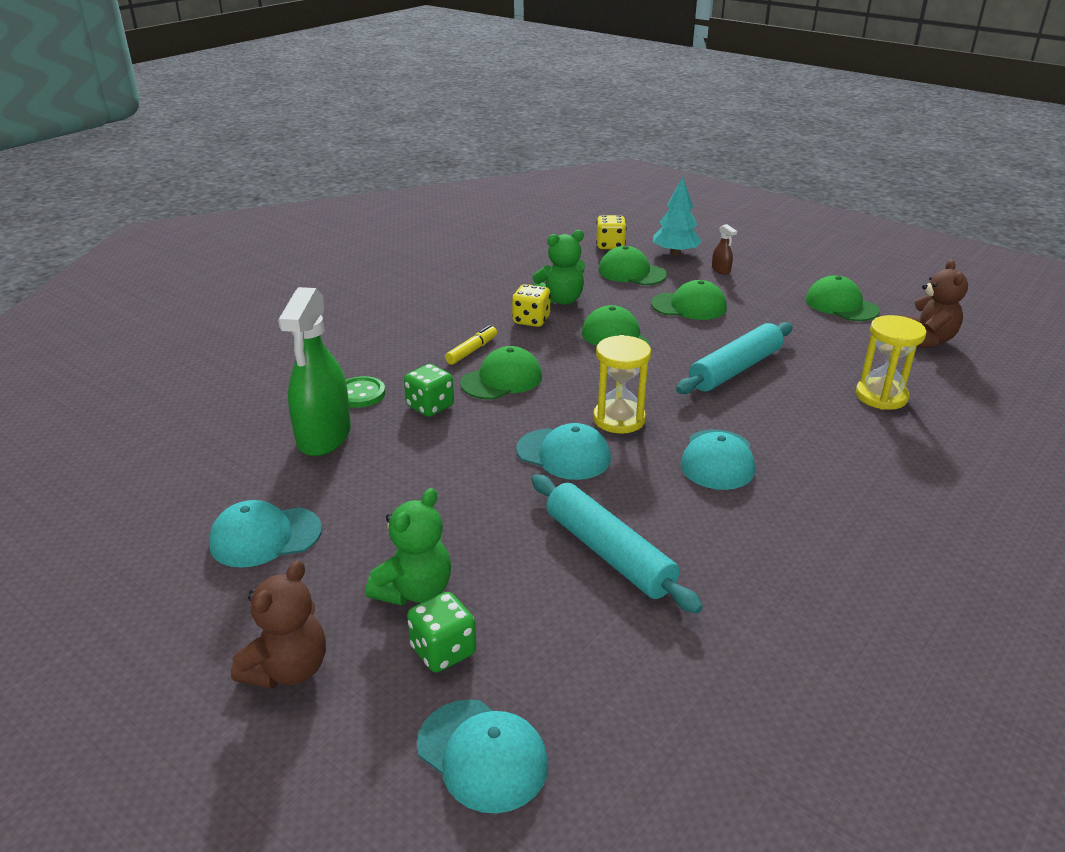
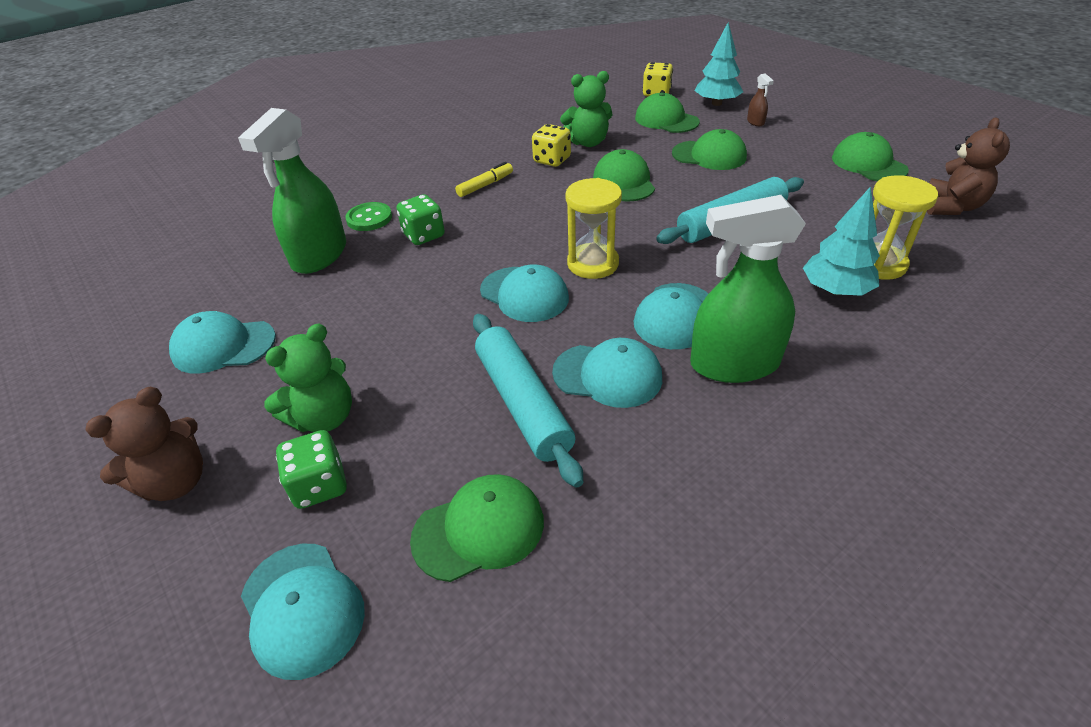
camera: 15 degrees right, 10 degrees up
green cap [460,346,542,399] -> green cap moved to [410,474,544,582]
none -> turquoise cap [552,338,662,408]
none -> green spray bottle [690,195,806,383]
none -> turquoise tree [803,187,880,296]

